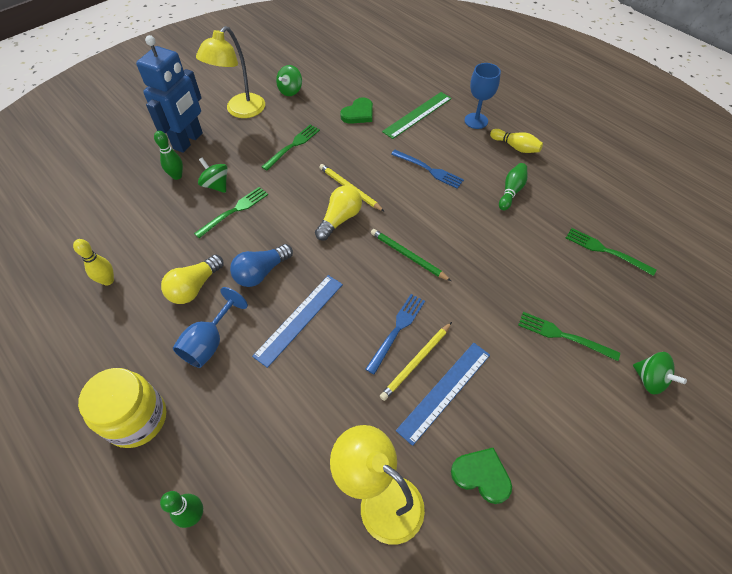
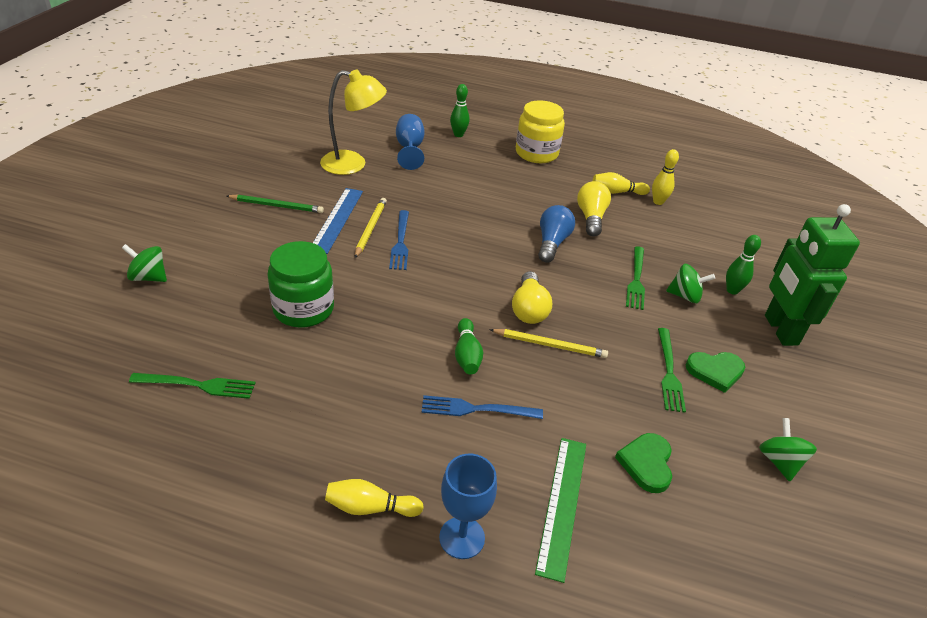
camera: 145 degrees right, 15 degrees down
blue robot [136,35,203,153] -> green robot [765,204,860,346]
blue goblet [173,287,248,368] -> blue goblet moved to [396,114,425,170]
yellow lamp [196,26,265,118] -> none
blue ruler [252,275,343,368] -> none
green pencil [371,229,451,281] -> green pencil moved to [227,194,324,213]
green heart [451,448,512,504] -> green heart moved to [686,352,745,393]
green bowling pin [499,163,527,210] -> green bowling pin moved to [455,318,483,374]
green fork [518,312,620,361] -> none
none -> green jar [267,241,334,327]
none -> yellow bowling pin [593,172,650,195]

